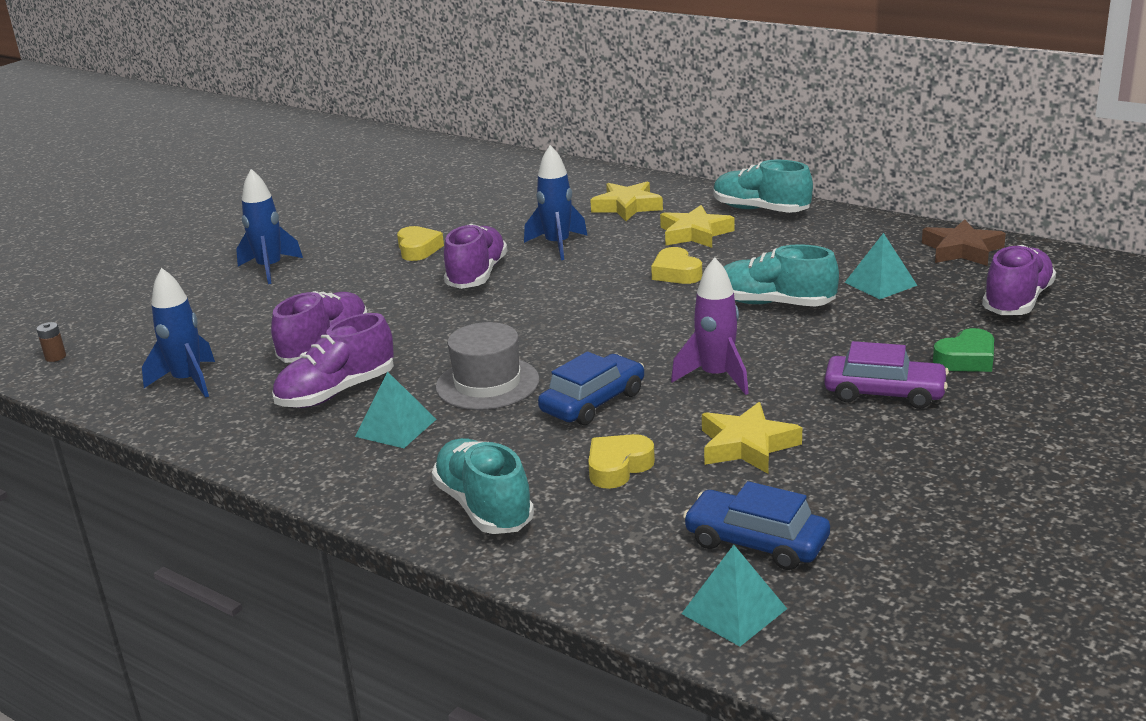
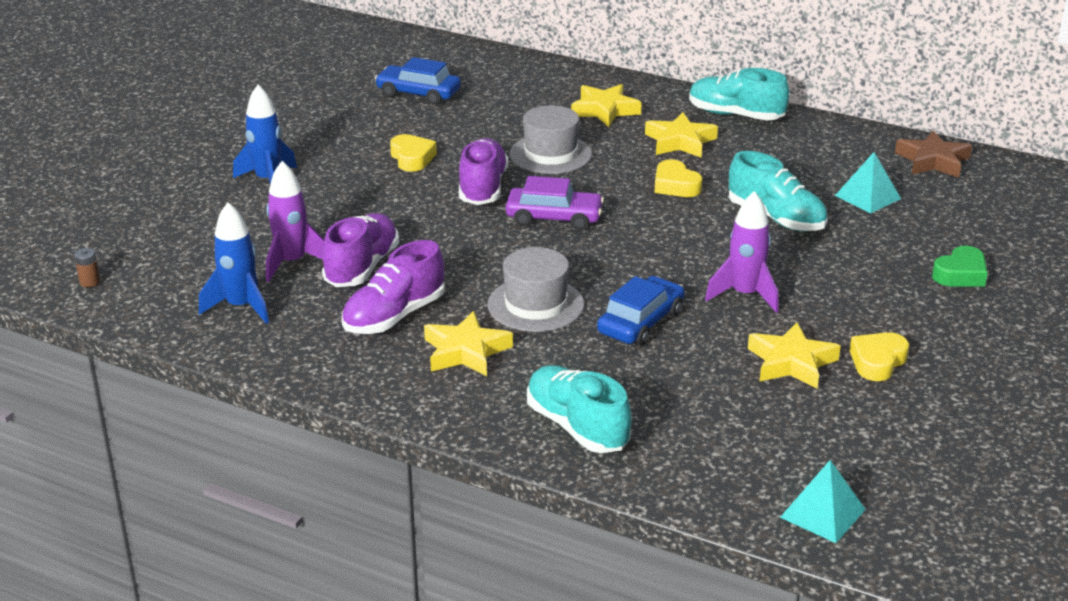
camera: 10 degrees left, 5 degrees up
turquoise pyramid [355,371,436,448] -> yellow star [424,311,513,376]
blue rocket [524,145,587,260] -> grey hat [510,105,592,174]
yellow heart [588,434,655,489] -> yellow heart moved to [850,332,909,381]
blue car [683,481,830,570] -> blue car moved to [375,57,461,105]
turquoise shoe [724,244,839,307] -> turquoise shoe turned 150 degrees counterclockwise [729,151,828,231]
purple car [824,341,949,409] -> purple car moved to [506,176,604,230]
purple shoe [982,245,1056,315] -> none
none -> purple rocket [266,161,324,282]

